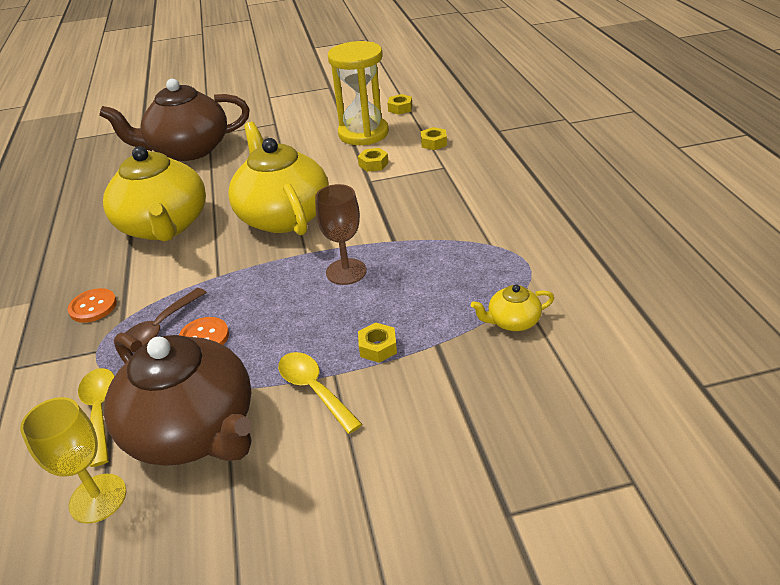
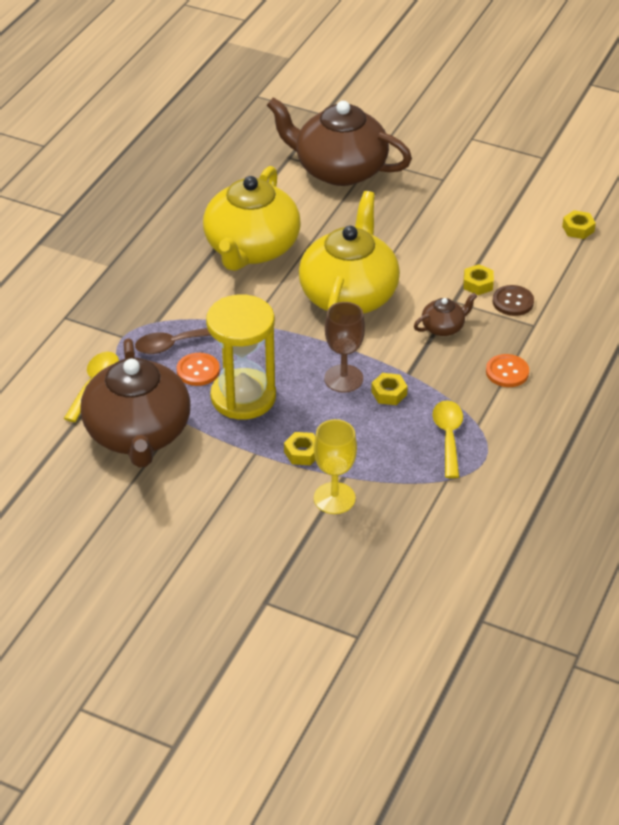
camera: 35 degrees right, 5 degrees up
yellow goblet [20,397,126,524] -> yellow goblet moved to [314,419,357,514]
orange button [68,288,117,323] -> orange button moved to [486,354,529,387]
yellow spoon [278,352,362,434] -> yellow spoon moved to [433,400,463,478]
yellow hourglass [328,41,389,145] -> yellow hourglass moved to [206,294,276,420]
yellow nut [421,127,447,150] -> yellow nut moved to [371,373,408,405]
yellow teapot [471,285,554,331] -> none
none -> brown teapot [414,293,477,336]
none -> brown button [493,285,534,316]

